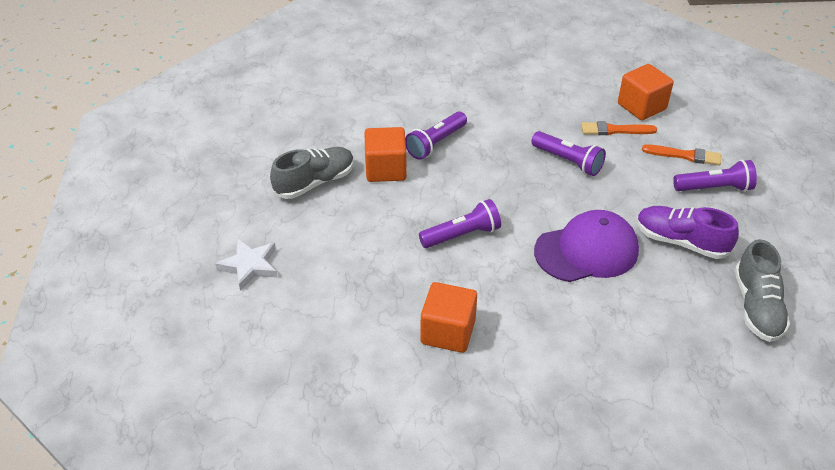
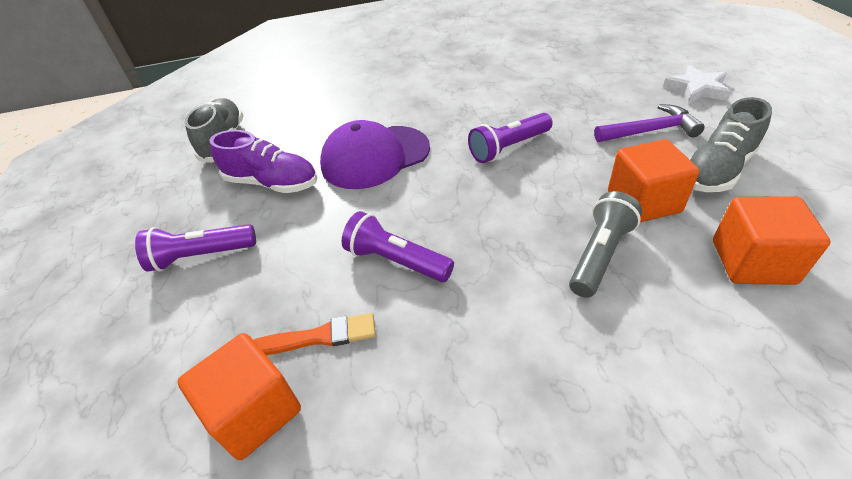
camera: 175 degrees right, 0 degrees up
purple flashlight [405,111,467,160] -> grey flashlight [569,191,642,298]
orange cube [421,282,477,353] -> orange cube moved to [713,196,830,285]
orange brush [642,144,721,166] -> none
none -> purple hammer [594,104,705,142]

